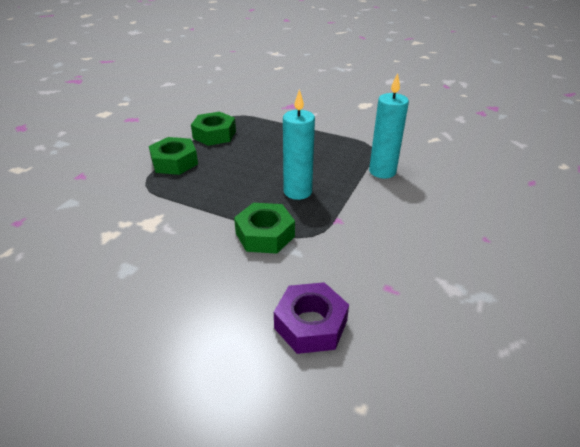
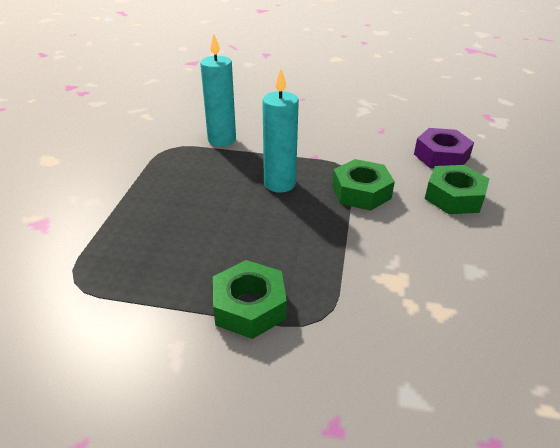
camera: 105 degrees left, 0 degrees up
green nut [191,112,236,146] -> green nut moved to [425,165,489,214]

